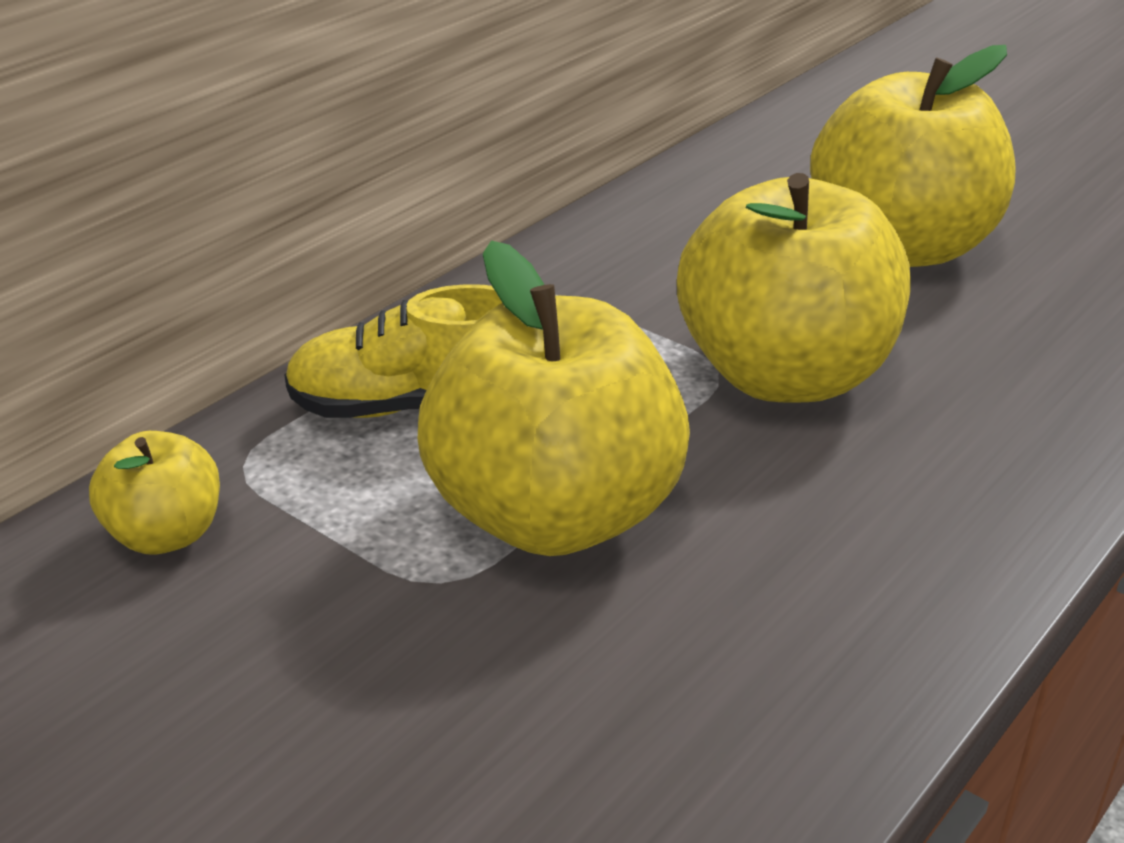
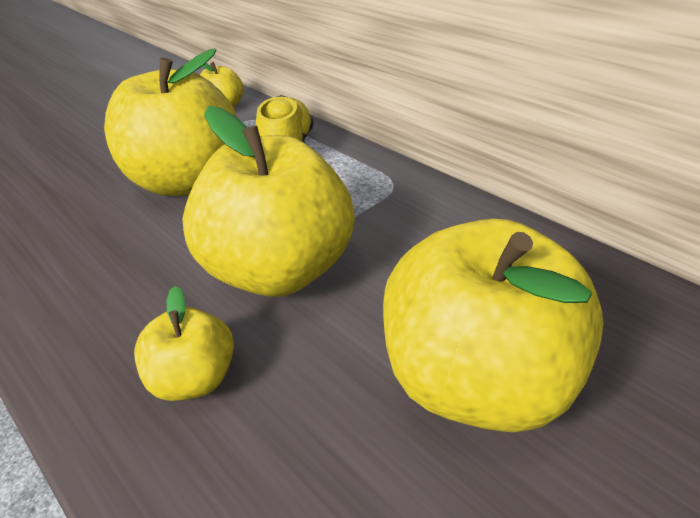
camera: 95 degrees right, 5 degrees up
none -> yellow apple [134,286,234,401]

